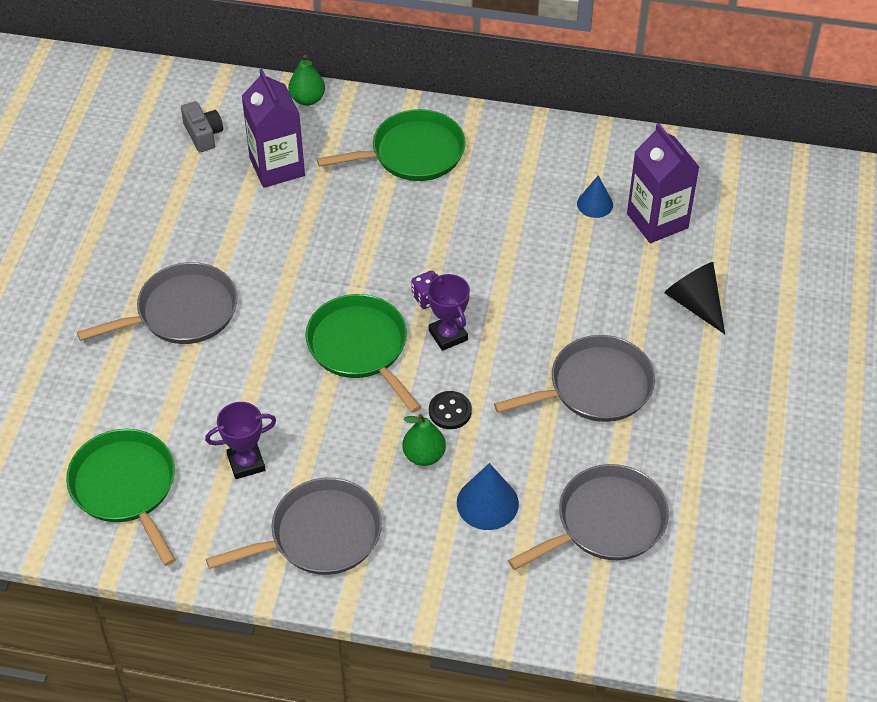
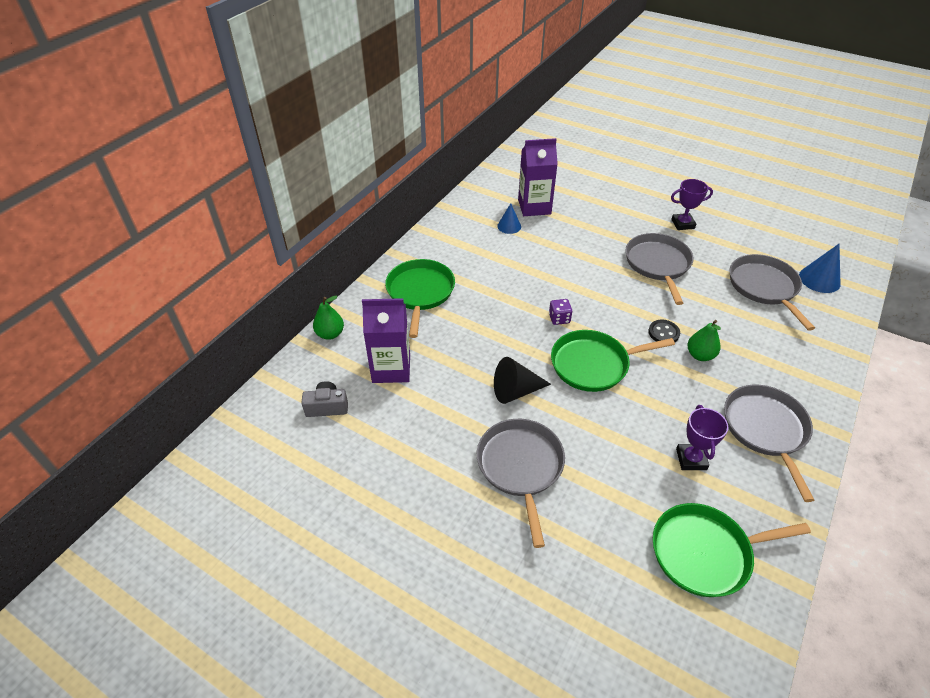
camera: 70 degrees left, 5 degrees down
purple trophy [427,274,470,351] -> purple trophy moved to [671,179,713,230]
blue cone [457,463,519,530] -> blue cone moved to [799,244,841,293]
black cone [664,262,725,334] -> black cone moved to [494,357,551,404]

